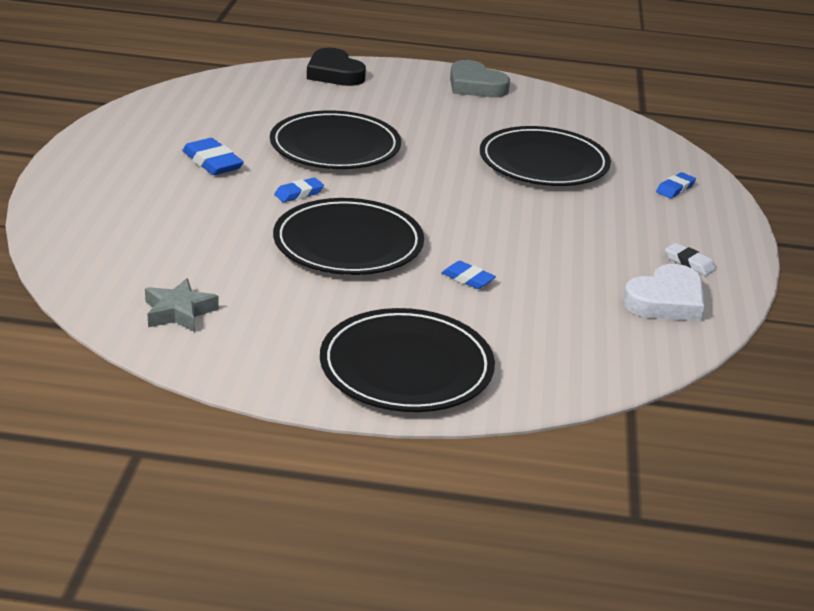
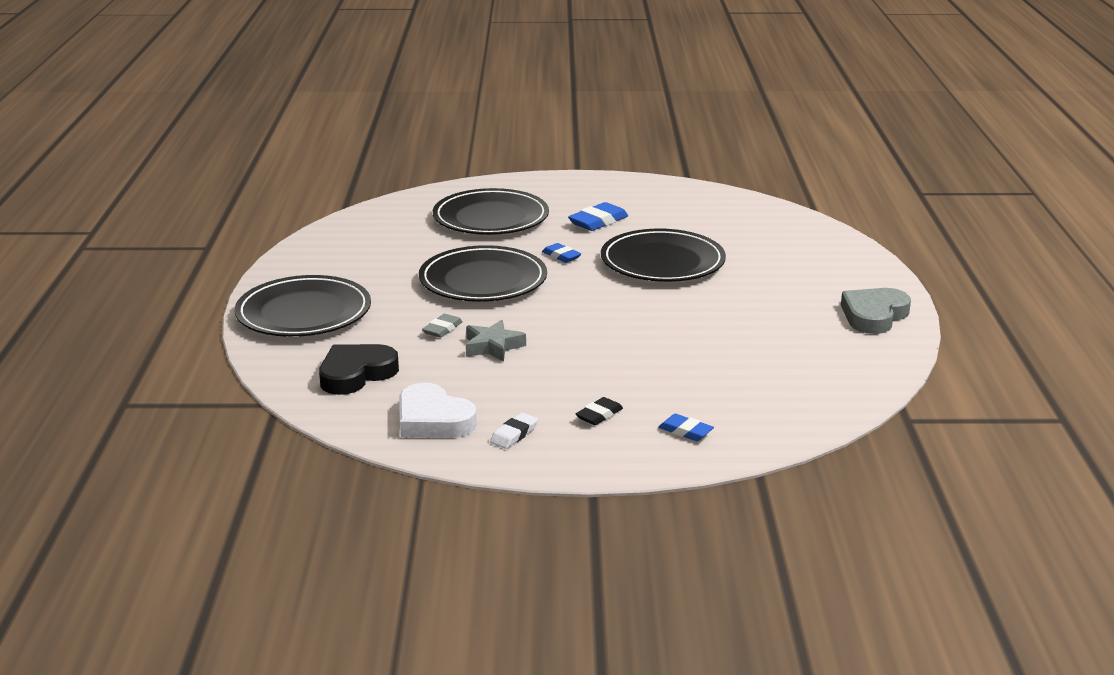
camera: 85 degrees right, 5 degrees down
grey star [145,278,219,332] -> grey star moved to [466,320,526,362]
black heart [307,48,366,86] -> black heart moved to [319,344,399,395]
blue eraser [442,261,496,289] -> grey eraser [422,314,463,338]
black plate [480,126,611,186] -> black plate moved to [433,188,549,235]
none -> black eraser [576,397,623,425]

